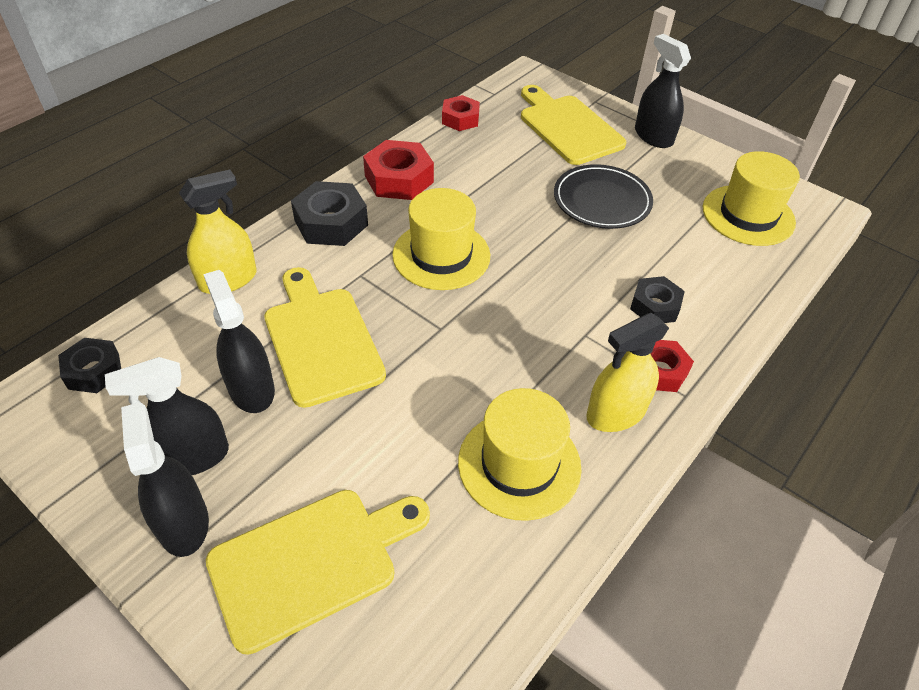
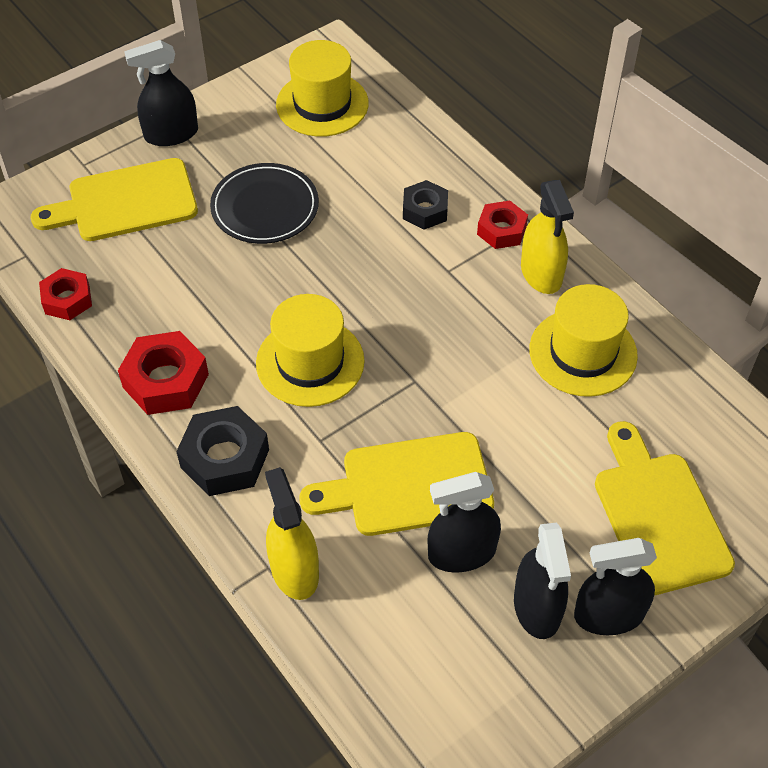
camera: 75 degrees left, 5 degrees up
black nut [58,338,121,393] -> none

